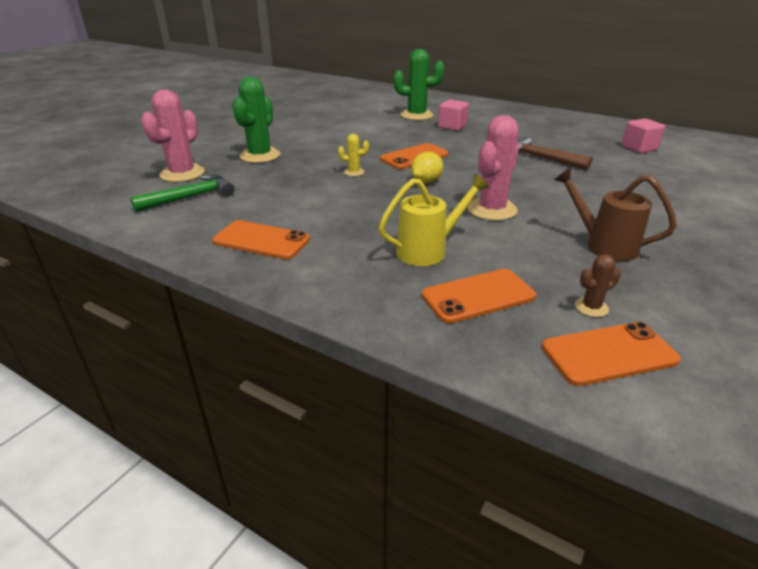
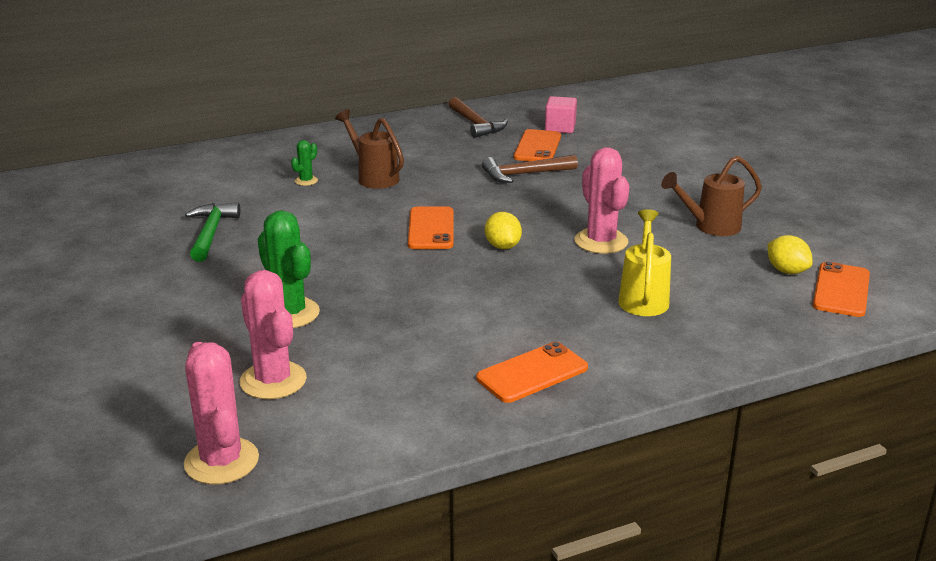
camera: 55 degrees left, 5 degrees down
green hammer [130,174,235,212] -> green hammer moved to [185,202,240,262]
yellow cactus [338,134,369,176] -> none
green cactus [394,49,444,120] -> green cactus [291,140,318,186], size x0.48
orange phone [422,269,536,324] -> orange phone moved to [514,129,561,161]
pink cube [438,99,469,131] -> brown watering can [335,109,404,189]
brown cactus [575,254,621,317] -> yellow lemon [768,235,813,274]
none -> pink cactus [184,342,259,485]
none -> brown hammer [449,97,508,138]

